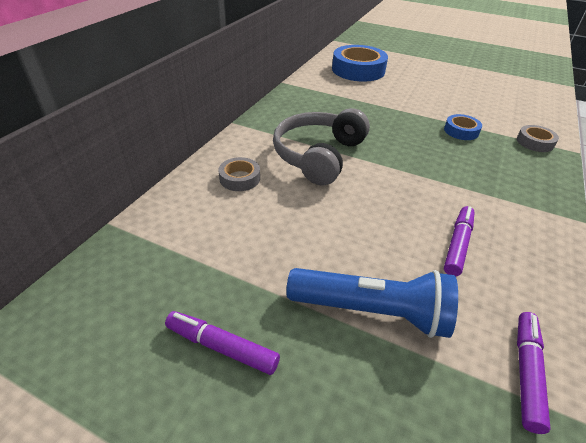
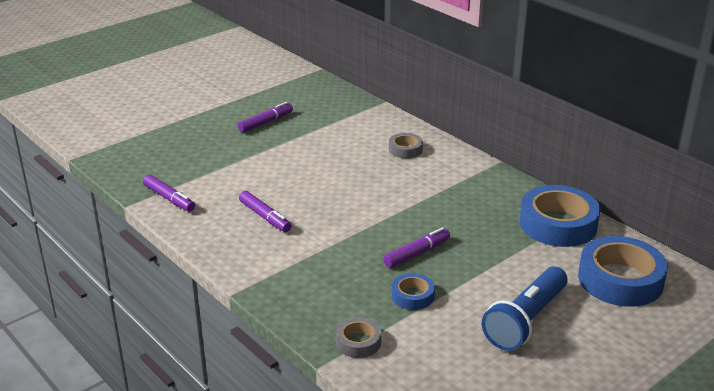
camera: 115 degrees right, 10 degrees down
grey headphones [273,108,370,185] -> none
blue flashlight [286,268,458,338] -> blue flashlight moved to [482,266,568,351]
none -> purple marker [383,227,450,268]
none -> blue tape [520,185,601,247]

